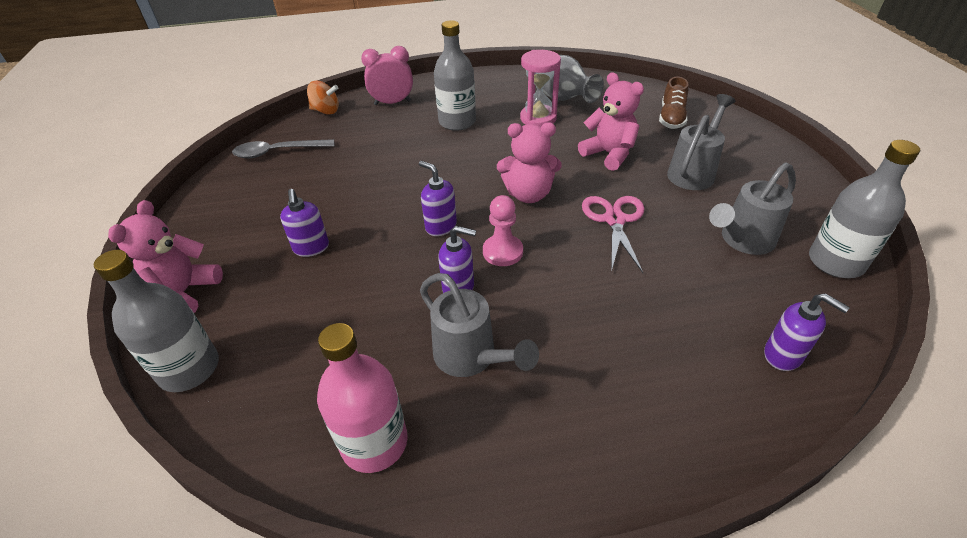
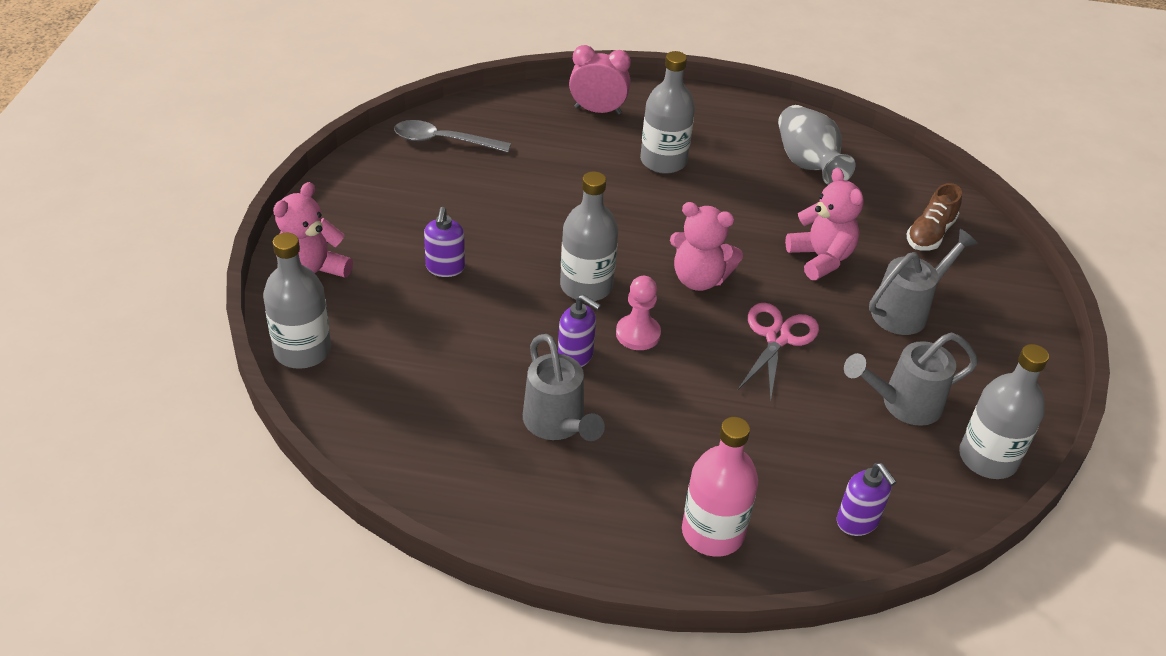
camera: 15 degrees right, 0 degrees up
orange spinning top [307,81,339,115] -> none
pink bottle [317,323,408,473] -> pink bottle moved to [682,417,758,557]
purple soap dispenser [419,161,457,236] -> grey bottle [560,171,618,301]
pink hourglass [520,50,561,126] -> none

